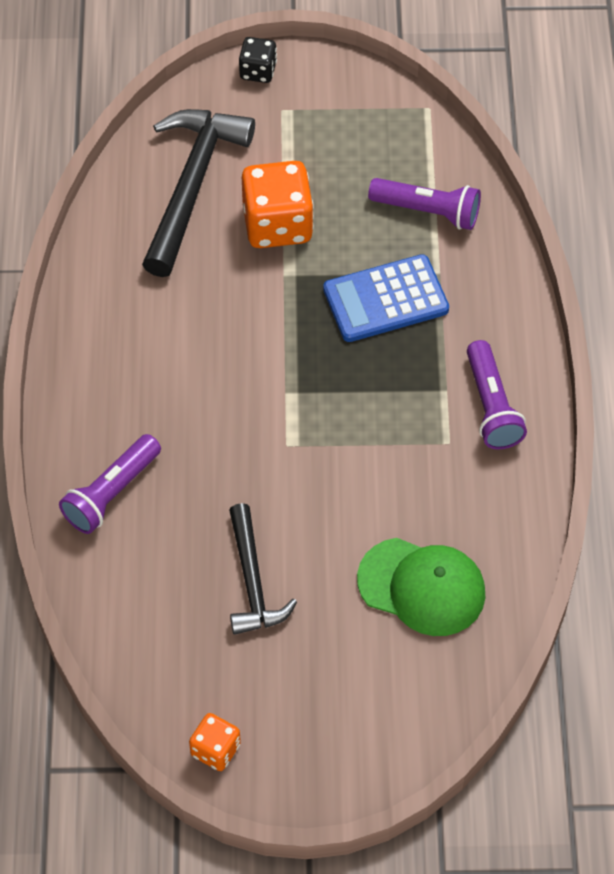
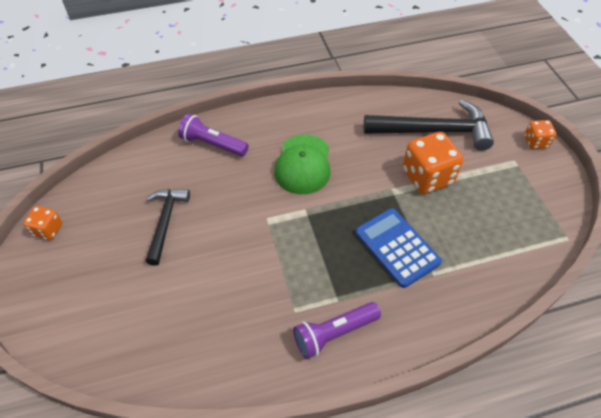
camera: 75 degrees right, 5 degrees down
black hammer [229,503,297,635] -> black hammer turned 120 degrees clockwise [146,189,190,266]
black dice [239,37,277,83] -> orange dice [524,120,556,149]
green cap [357,538,486,636] -> green cap moved to [274,135,331,194]
purple flashlight [368,178,481,230] -> none

